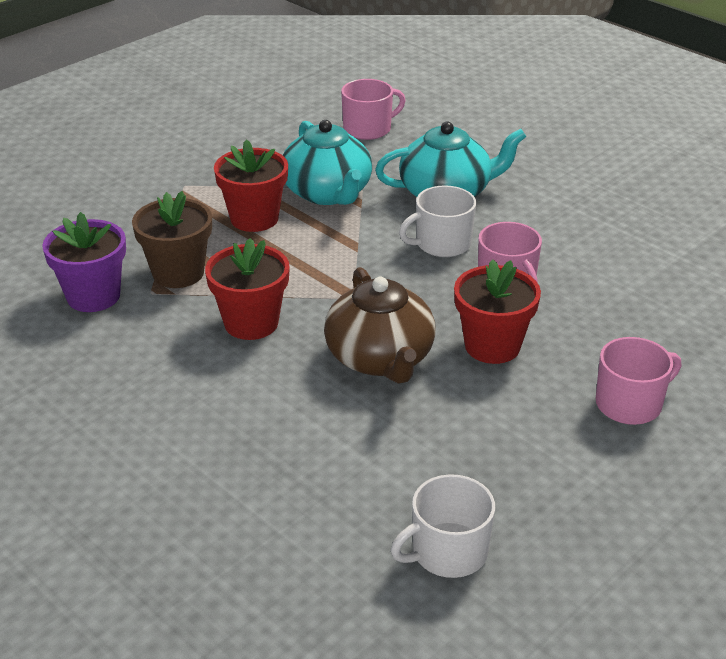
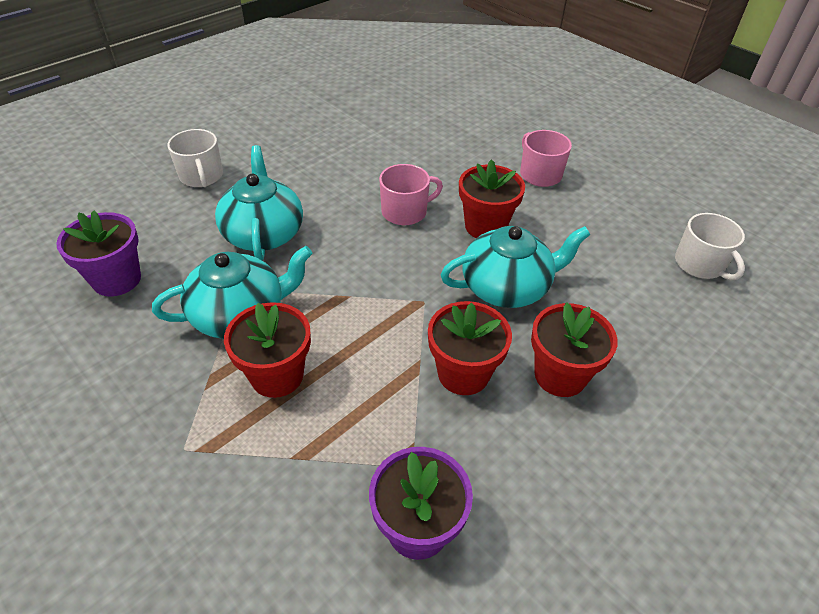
camera: 90 degrees left, 10 degrees up
brown flower pot [132,191,212,288] -> none
brown teapot [324,267,435,384] -> turquoise teapot [441,226,590,308]
pink mug [341,79,406,140] -> purple flower pot [56,211,141,296]
white mug [399,185,476,257] -> white mug moved to [168,129,223,187]
none -> red flower pot [531,302,618,397]

